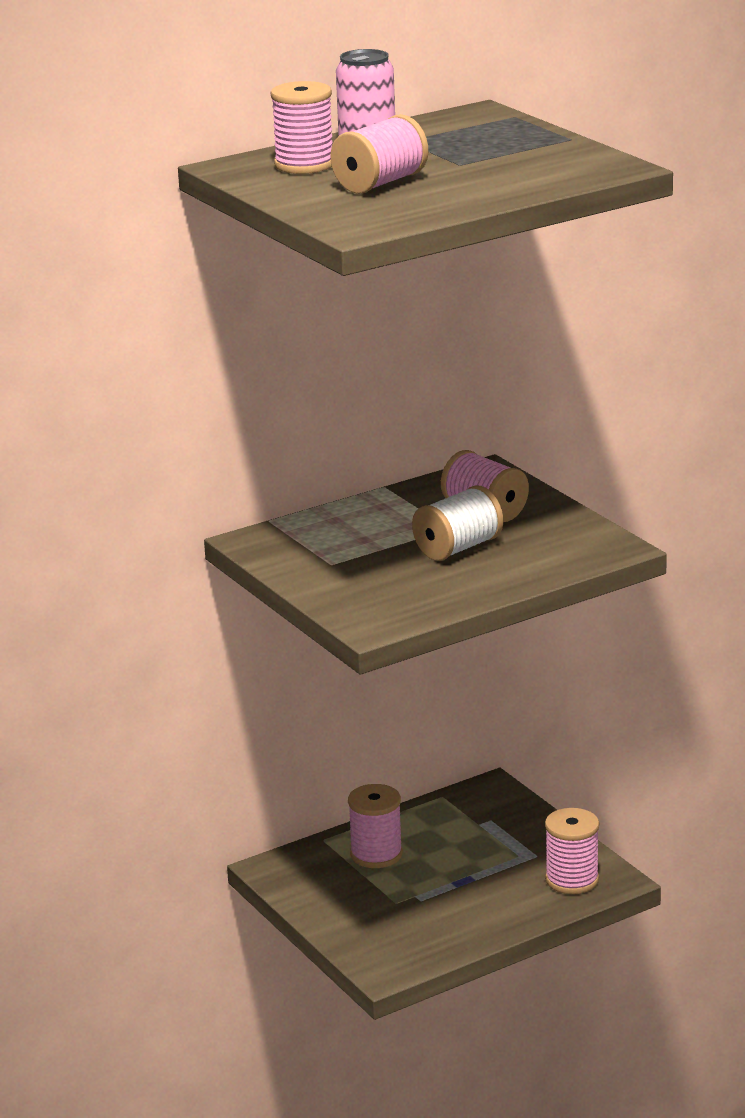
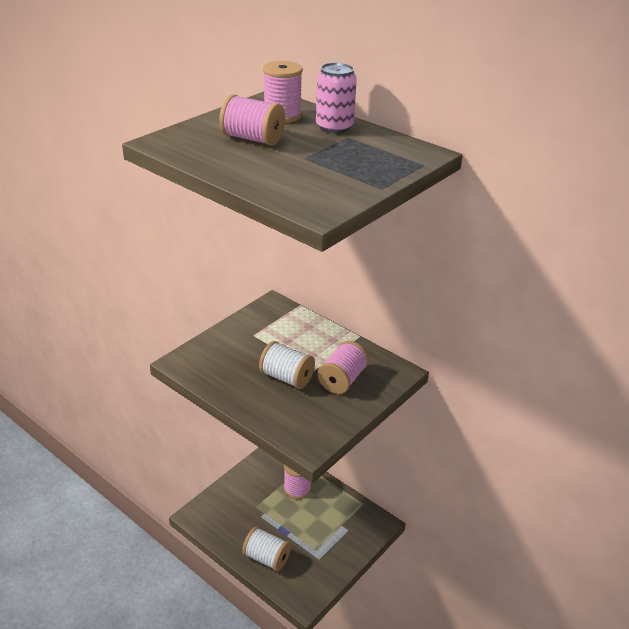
camera: 70 degrees right, 10 degrees up
pink spool [545,808,599,894] -> none
none -> white spool [242,527,291,572]

